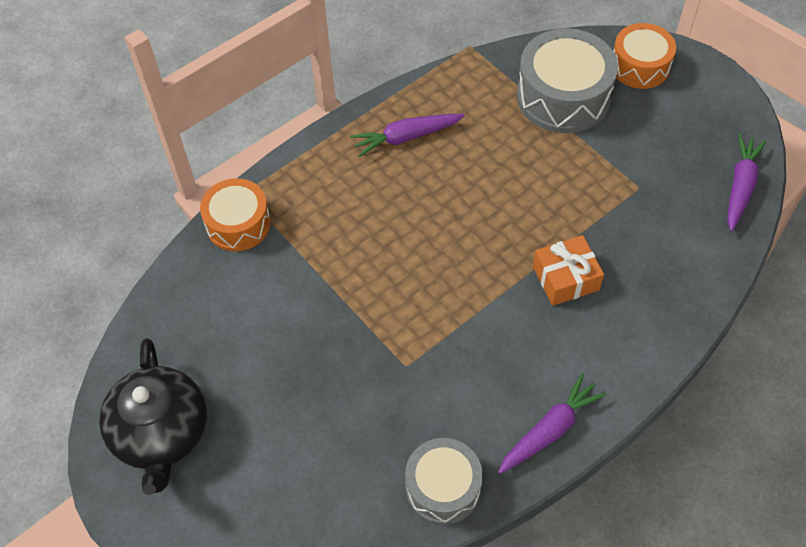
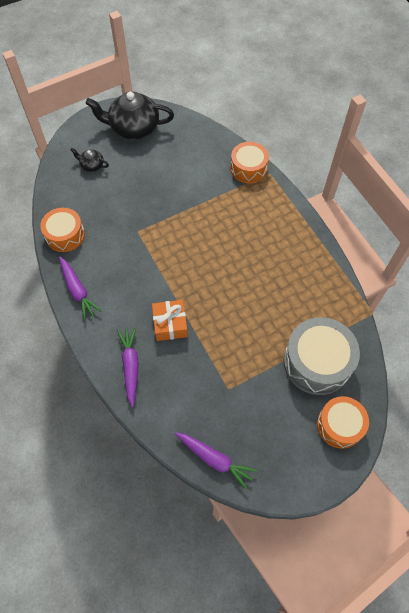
camera: 100 degrees right, 5 degrees up
purple carrot [350,114,465,157] -> purple carrot moved to [117,327,139,407]
grey drum [405,438,483,525] -> orange drum [40,208,85,252]
none -> black teapot [70,148,109,172]

